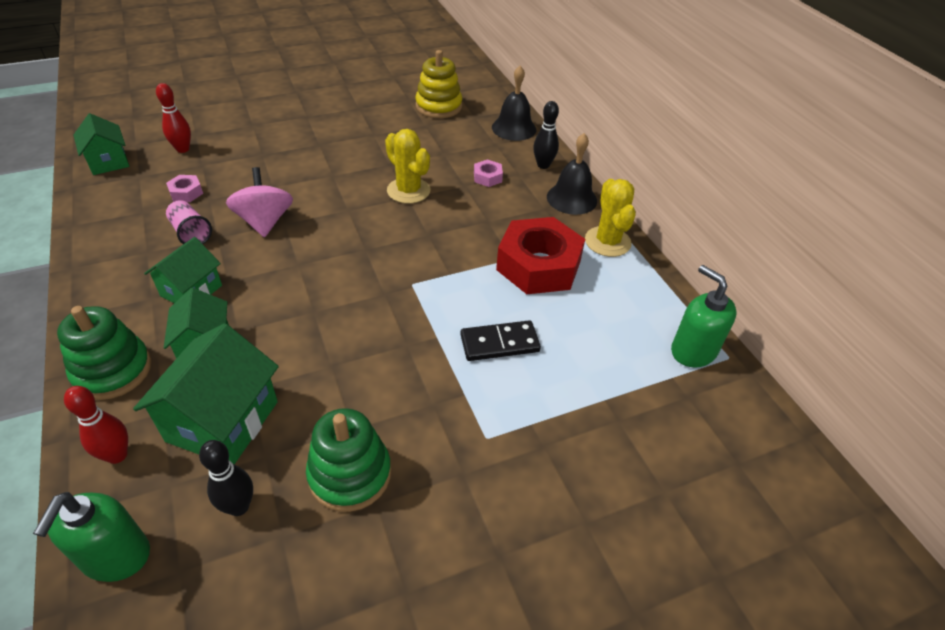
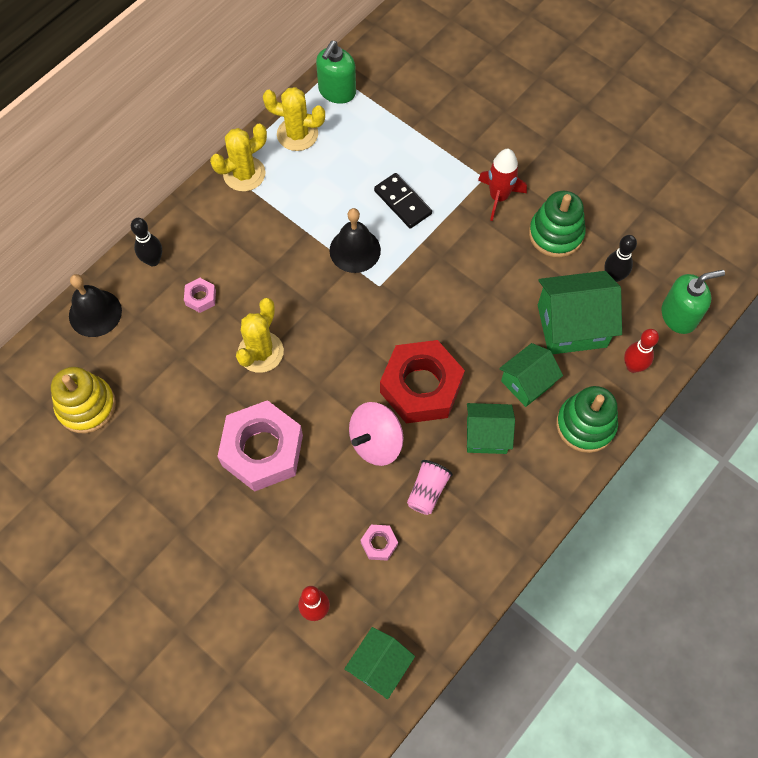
camera: 115 degrees left, 20 degrees up
red nut [496,217,585,294] -> red nut moved to [380,340,465,423]
black bell [547,133,597,215] -> black bell moved to [329,208,381,273]
none -> pink nut [217,400,303,492]
none -> yellow cactus [263,87,325,151]
none -> red rocket [478,149,527,221]

